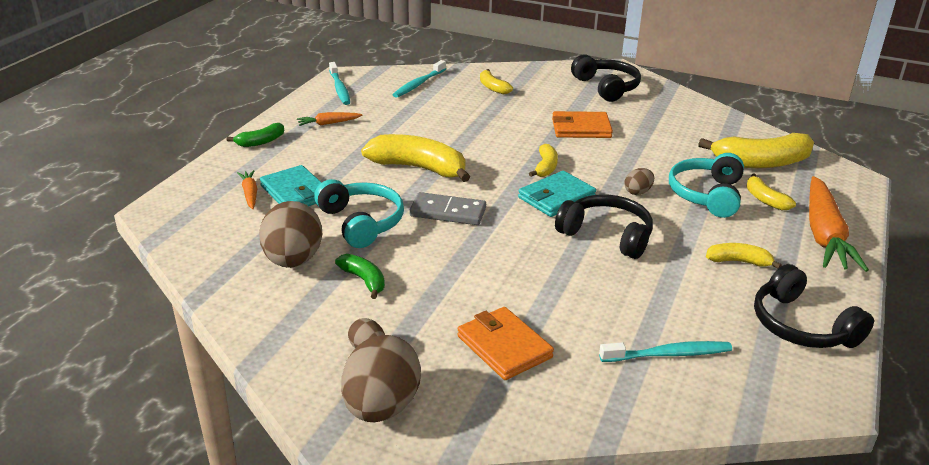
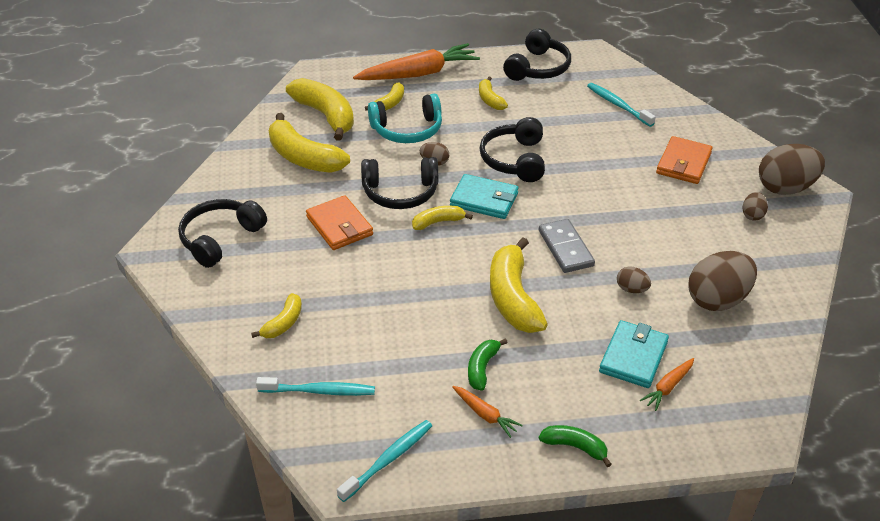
camera: 120 degrees left, 10 degrees up
turquoise headphones [314,179,404,248] -> brown egg [617,266,651,293]
green banana [335,254,385,299] -> green banana moved to [468,338,508,391]
none -> yellow banana [269,113,350,173]
none -> black headphones [361,157,438,209]

